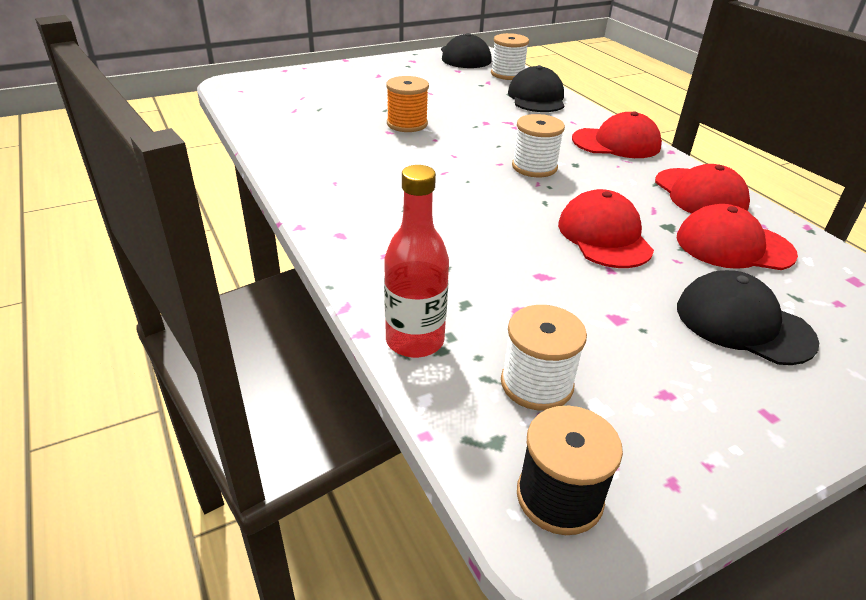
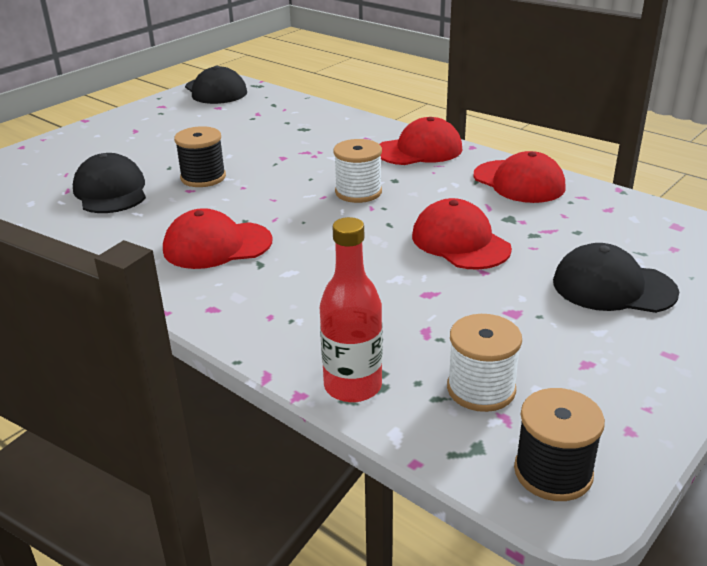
camera: 20 degrees left, 5 degrees down
orange spool [386,76,429,132] -> black spool [174,126,226,187]
white spool [491,33,529,80] -> none
black cap [508,65,565,112] -> black cap moved to [73,153,146,213]
red cap [677,204,798,270] -> red cap moved to [163,208,273,269]

